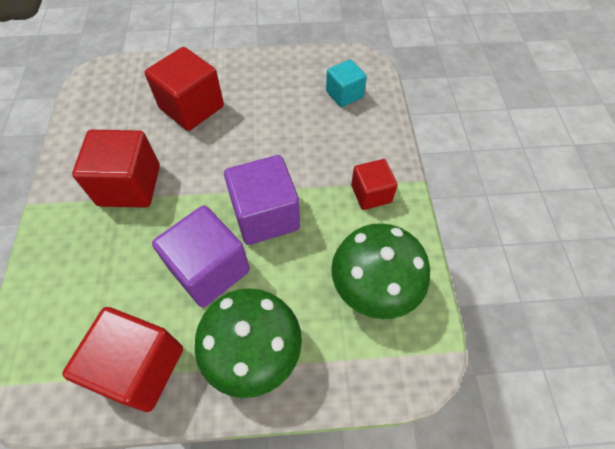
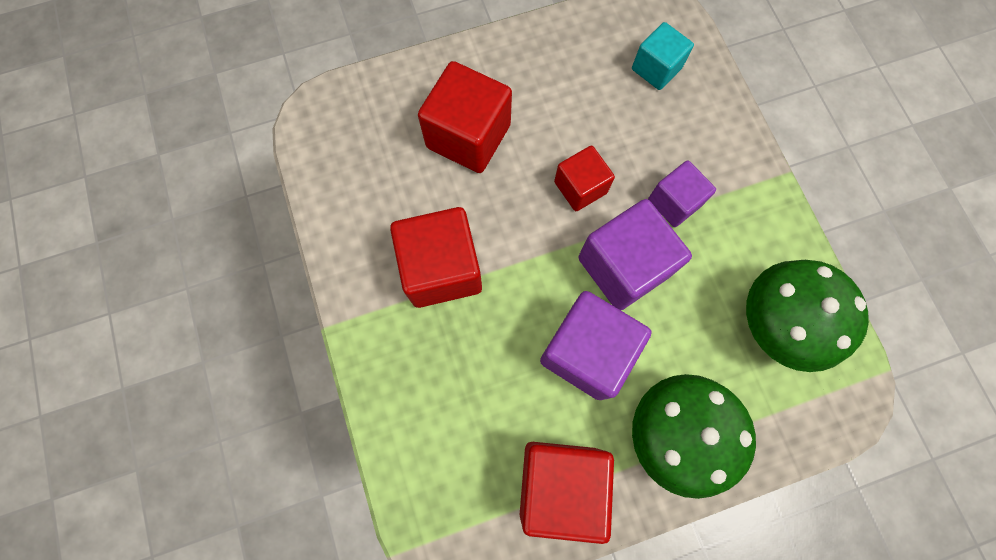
camera: 15 degrees left, 15 degrees up
red cube [351,159,398,210] -> red cube moved to [554,146,615,211]
none -> purple cube [648,161,716,227]

